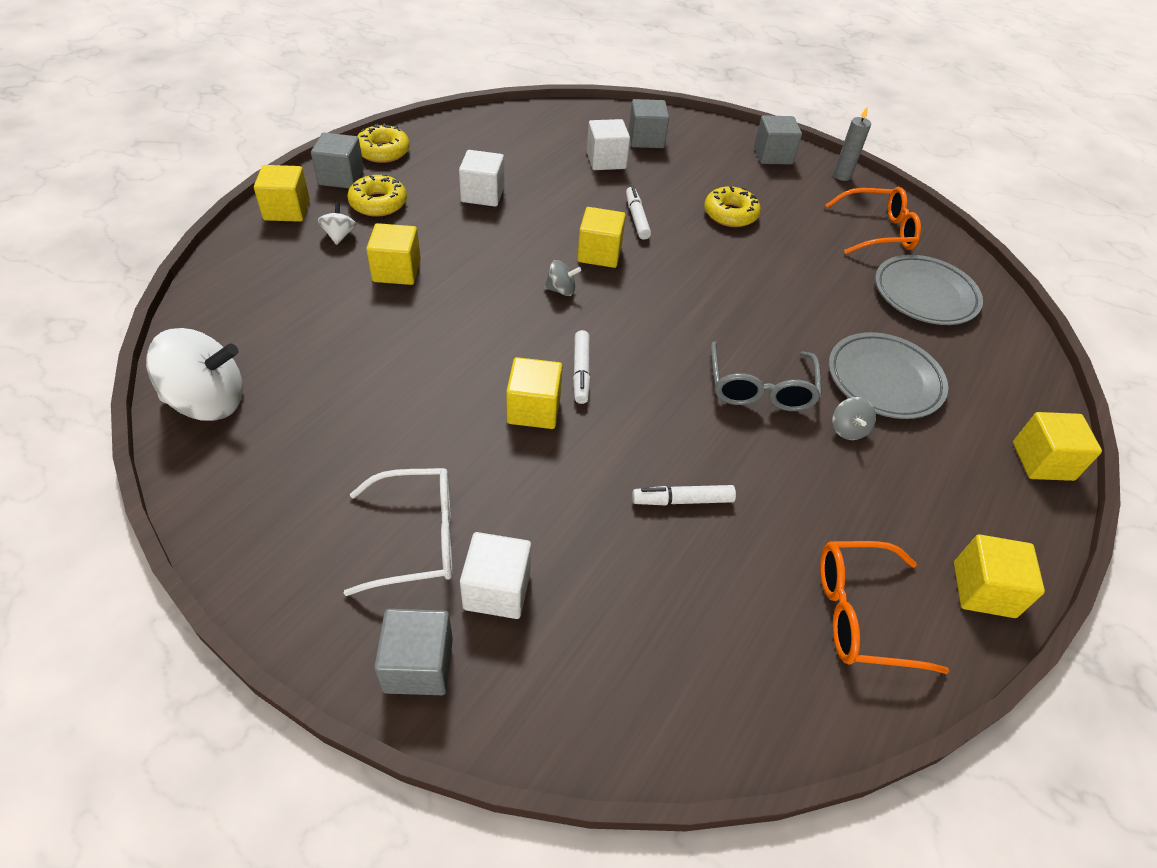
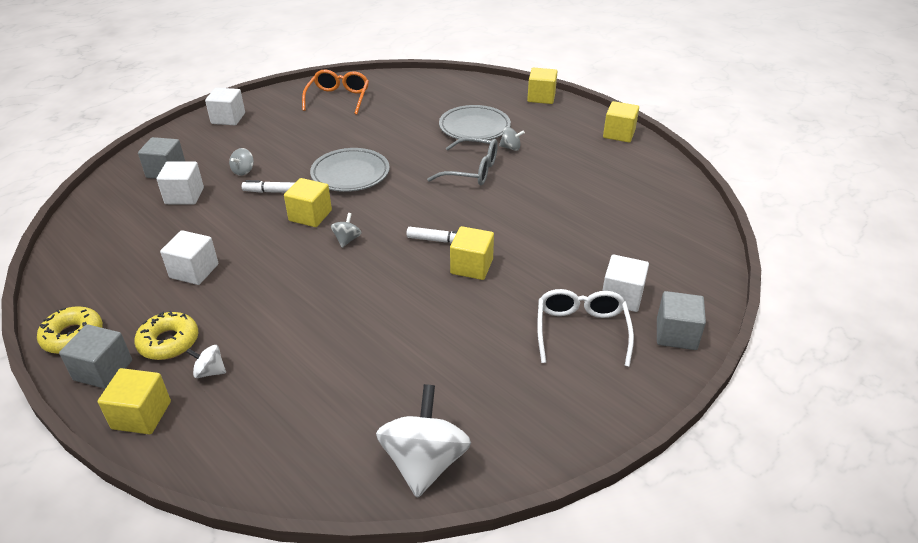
camera: 75 degrees left, 10 degrees down
yellow cube [366,223,421,285] -> none
white marker [632,485,736,505] -> none
yellow donut [704,186,761,227] -> none
grey cube [754,116,802,164] -> white cube [205,88,245,125]
orange glasses [820,541,949,674] -> none
grey candle [833,106,871,181] -> none
grey plate [875,255,983,325] -> grey plate moved to [310,148,390,192]
none -> grey spinning top [229,148,254,176]

